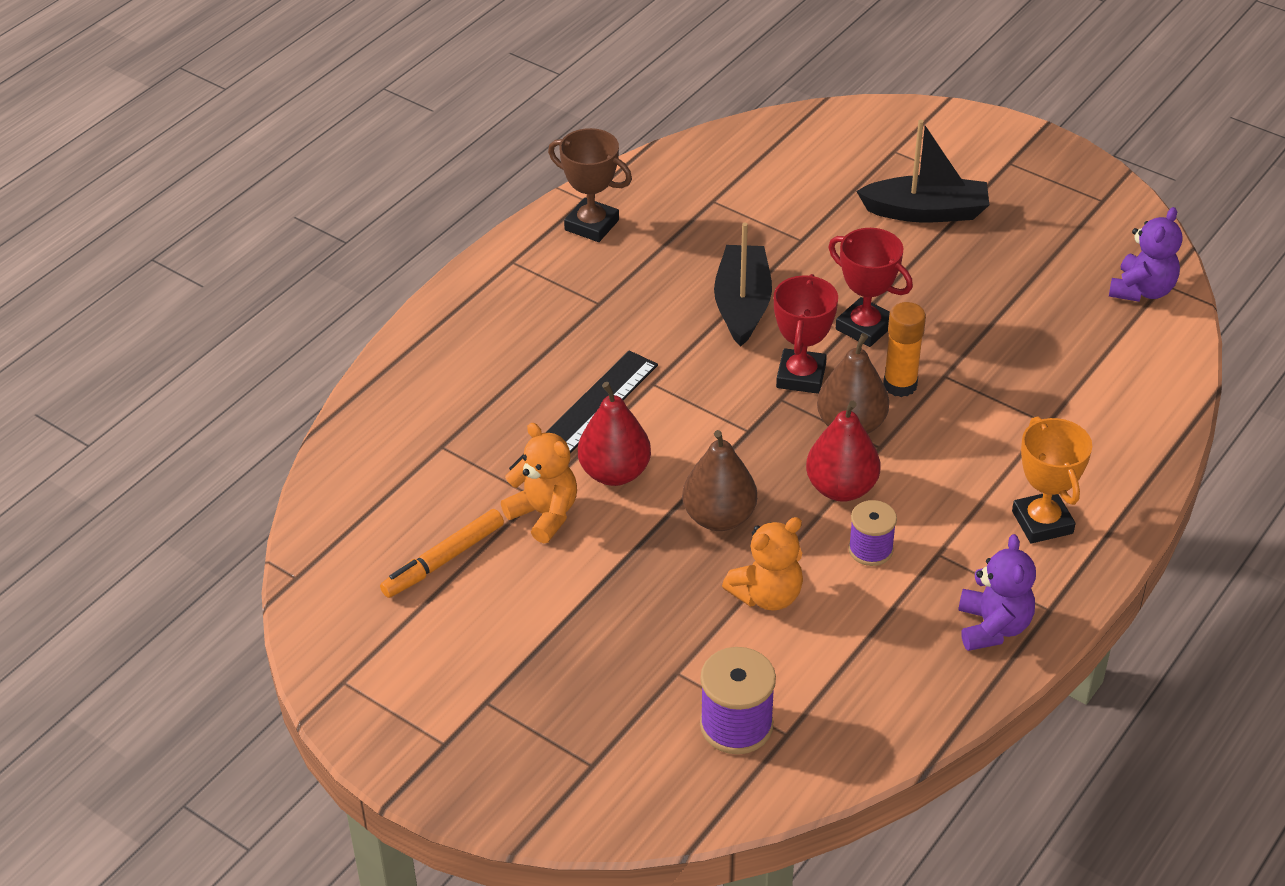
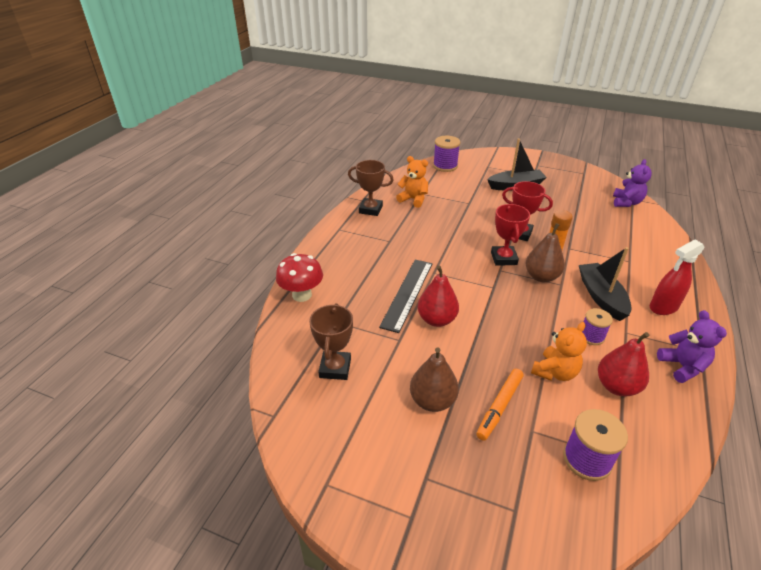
camera: 15 degrees left, 5 degrees down
orange marker [380,509,504,598] -> orange marker moved to [476,369,523,441]
orange teddy bear [501,423,577,544] -> orange teddy bear moved to [396,156,428,208]
brown pear [682,430,757,531] -> brown pear moved to [410,348,459,412]
black boat [714,222,772,347] -> black boat moved to [579,247,632,321]
red pear [806,401,880,502] -> red pear moved to [598,332,649,396]
orange trophy [1012,416,1092,543] -> red spray bottle [650,240,705,315]
none -> red mushroom [276,253,323,302]
none -> brown trophy [309,303,353,380]
none -> purple spool [433,136,460,172]

